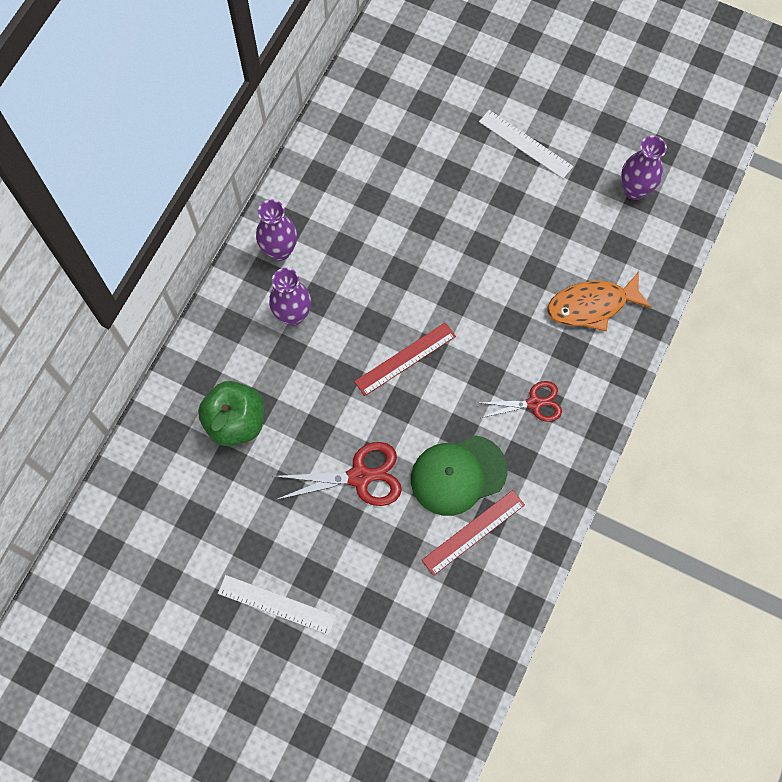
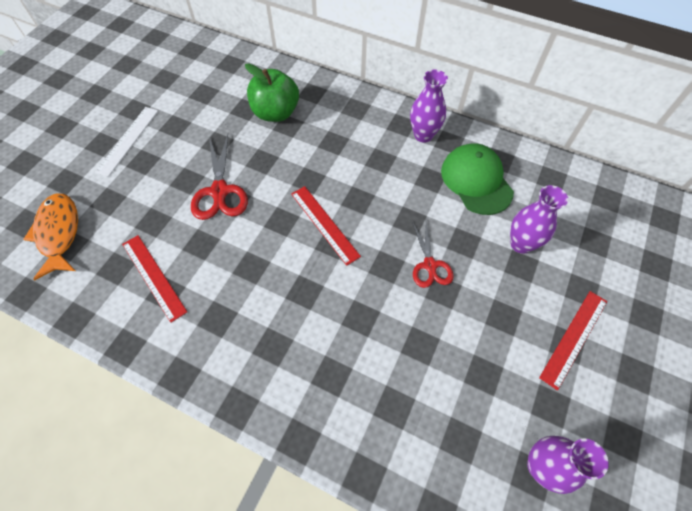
camera: 90 degrees right, 10 degrees down
purple vase [269,268,311,326] -> purple vase moved to [510,185,568,254]
green cap [411,435,507,516] -> green cap moved to [441,143,514,215]
white ruler [479,110,573,179] -> red ruler [539,291,607,390]
red scissors [481,381,562,422] -> red scissors moved to [412,221,454,288]
orange fish [547,272,652,331] -> orange fish moved to [23,194,78,280]

